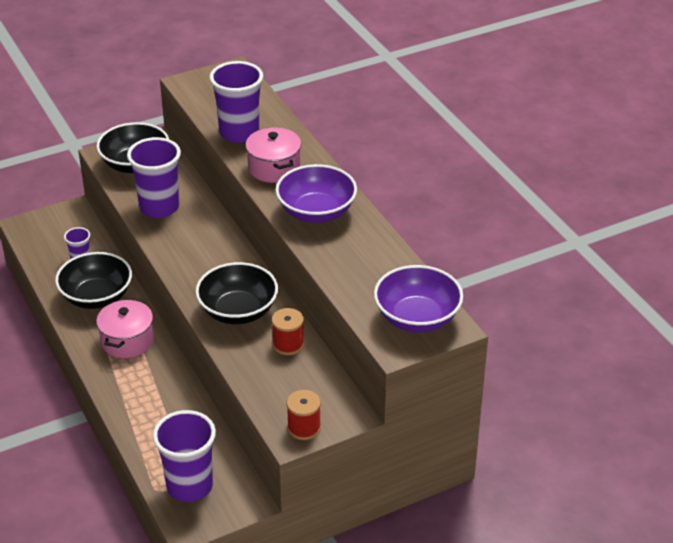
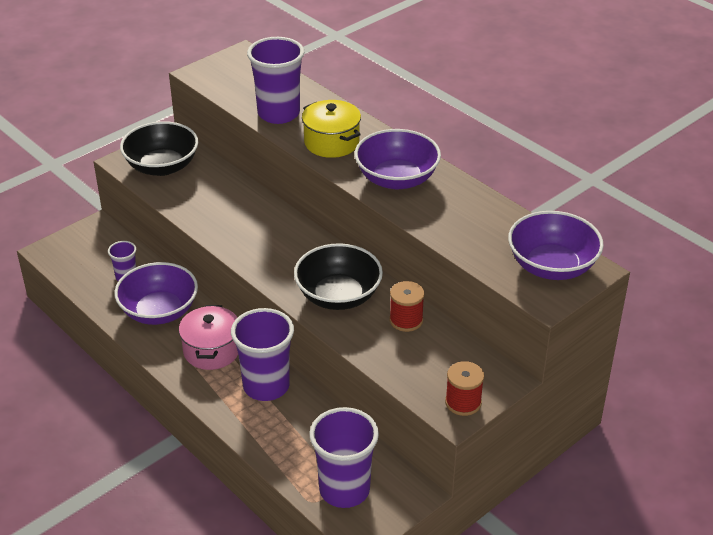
camera: 15 degrees left, 0 degrees up
black bowl [55,252,132,309] -> purple bowl [114,262,198,325]
purple cup [127,137,181,218] -> purple cup moved to [231,308,294,401]
pink pot [245,127,301,183] -> yellow pot [302,100,361,158]

